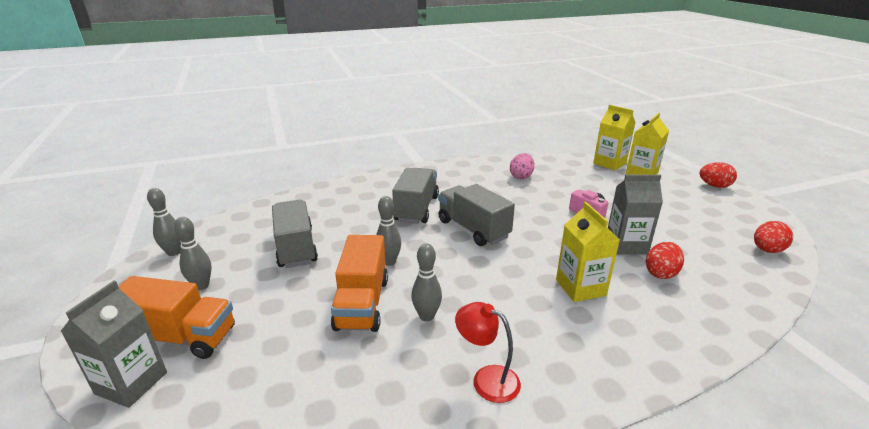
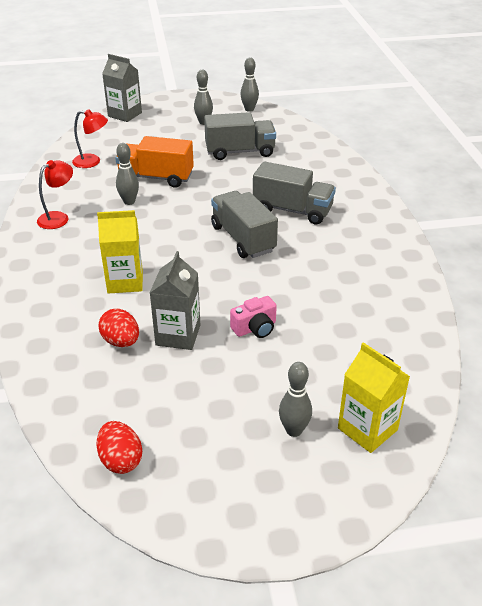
camera: 100 degrees right, 10 degrees up
orange truck [118,276,235,359] -> none
grey bowling pin [376,196,401,266] -> grey bowling pin moved to [279,362,312,437]
grey truck [438,184,515,246] -> grey truck turned 90 degrees counterclockwise [211,191,278,258]
pink egg [510,153,535,179] -> none
yellow carton [593,105,636,171] -> none
red egg [700,162,737,188] -> none
none -> red lamp [72,109,108,168]

